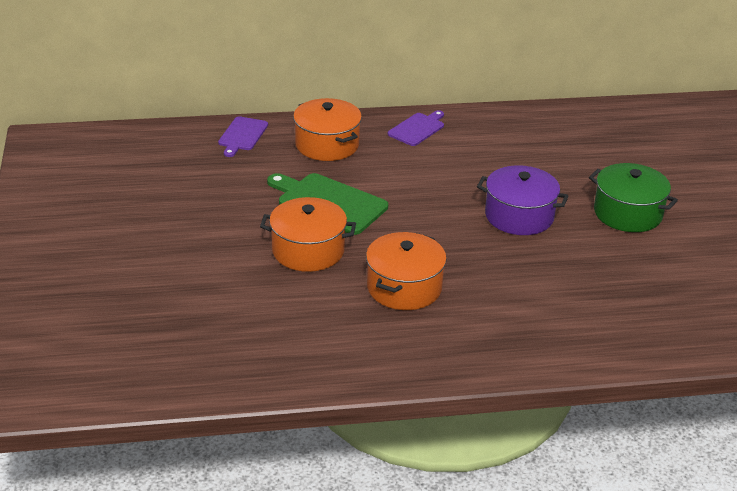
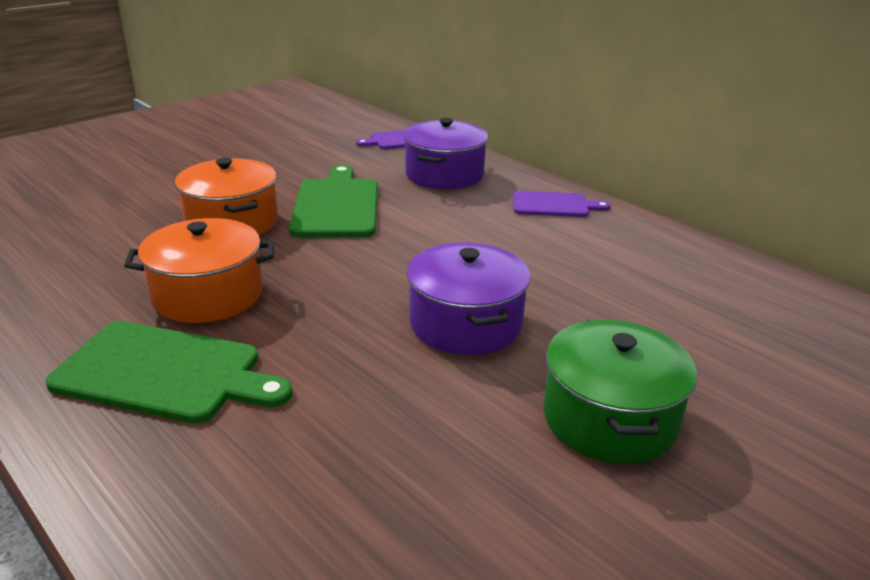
camera: 55 degrees right, 5 degrees down
orange pot [293,98,362,161] -> purple pot [403,118,488,189]
none -> green cutting board [46,321,293,424]

